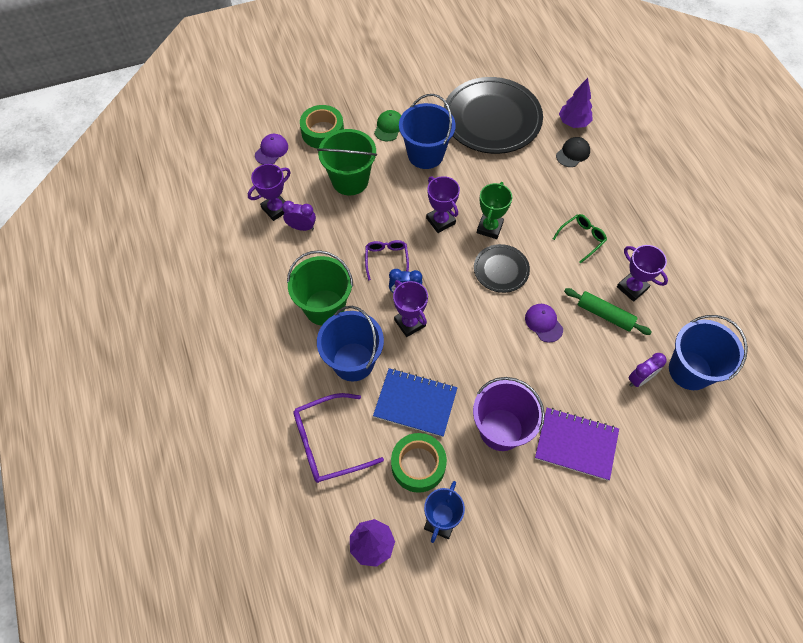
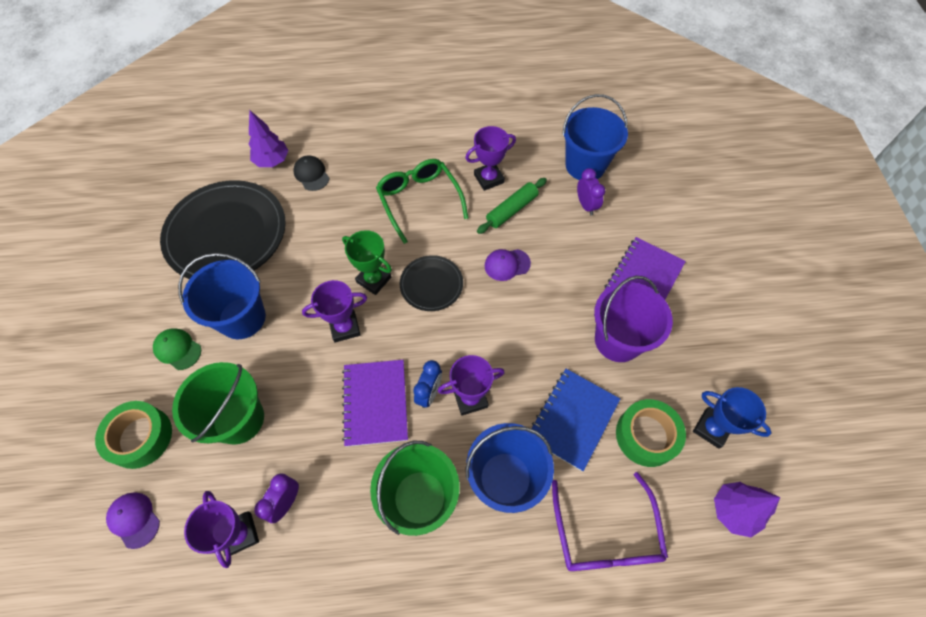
camera: 75 degrees left, 0 degrees up
purple glasses [365,240,409,280] -> purple notebook [342,360,408,447]
green glasses [553,214,607,263] -> green glasses [376,159,468,244], size x1.68

